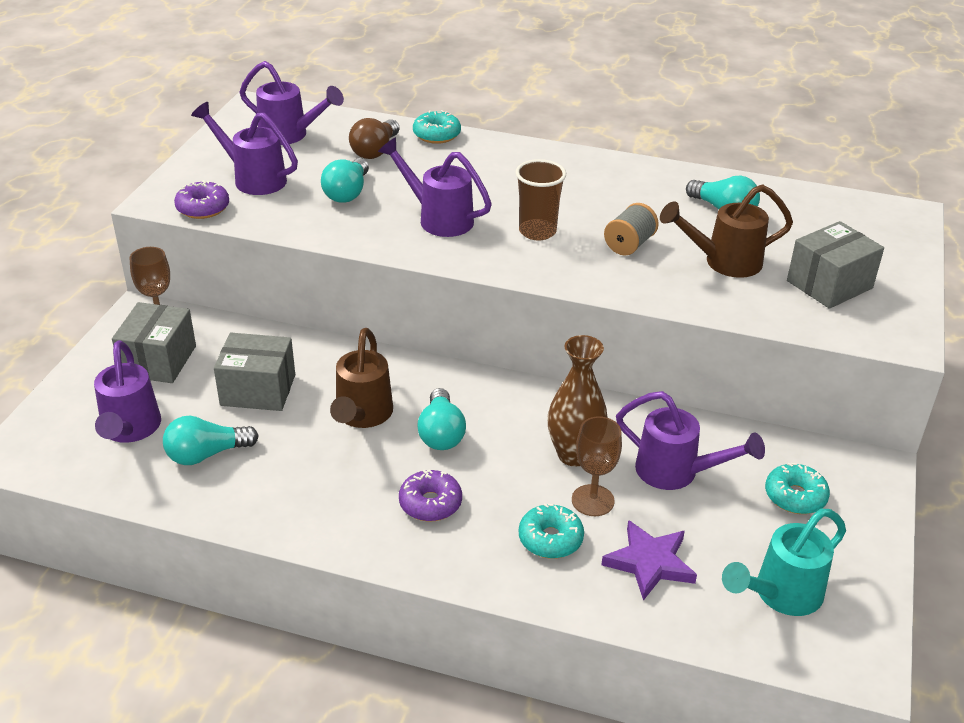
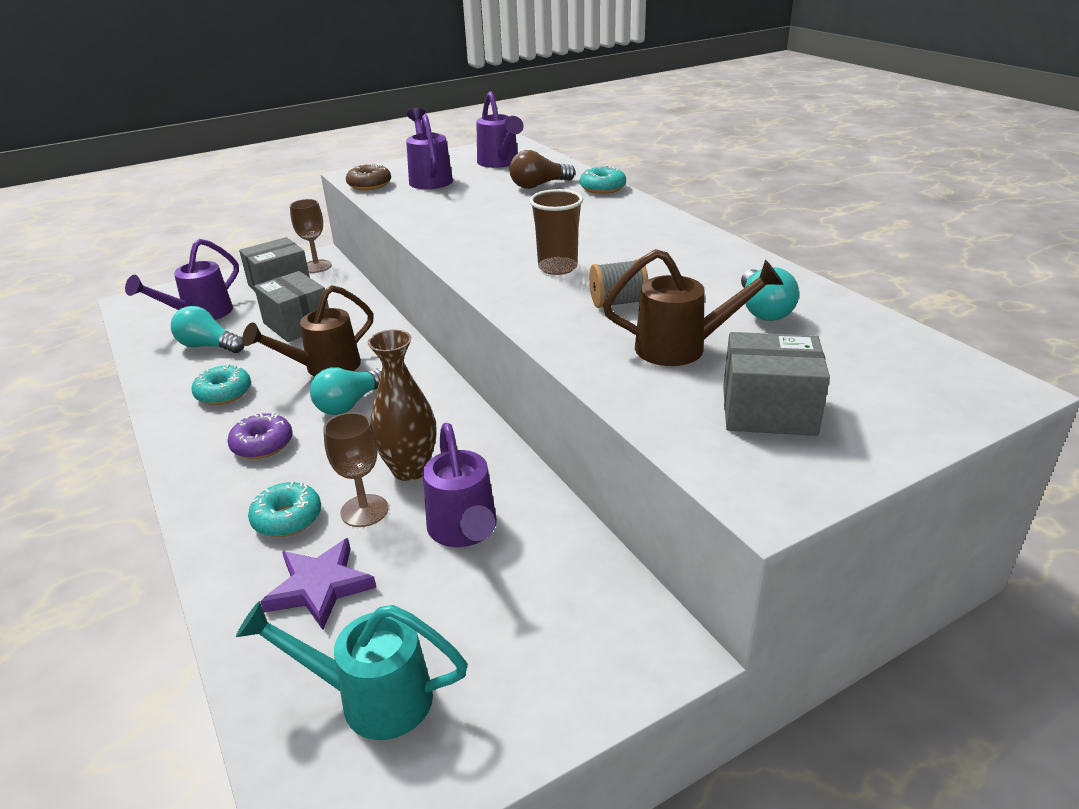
camera: 45 degrees right, 5 degrees down
purple donut [174,180,229,219] -> brown donut [346,164,391,190]
turquoise light bulb [321,158,369,203] -> none
purple watering can [378,137,492,237] -> none
brown watering can [660,184,793,278] -> brown watering can turned 150 degrees clockwise [603,249,784,366]
turquoise donut [765,463,830,514] -> turquoise donut moved to [191,364,251,405]

